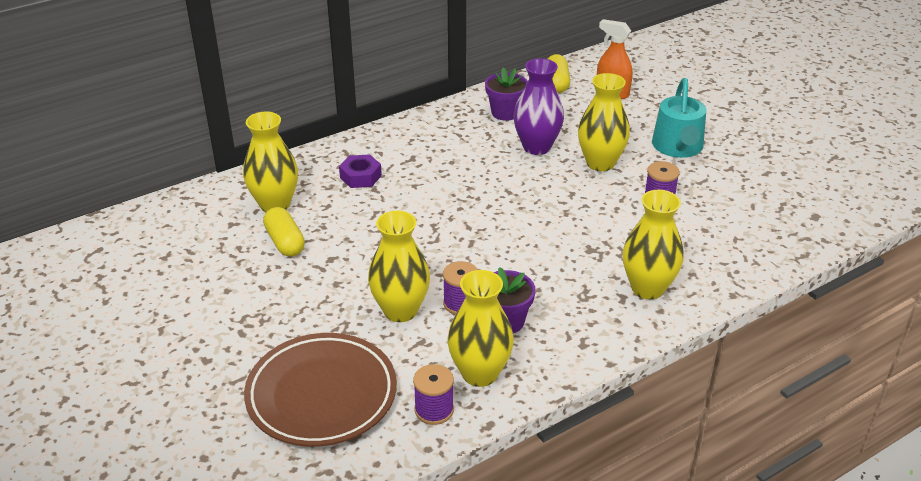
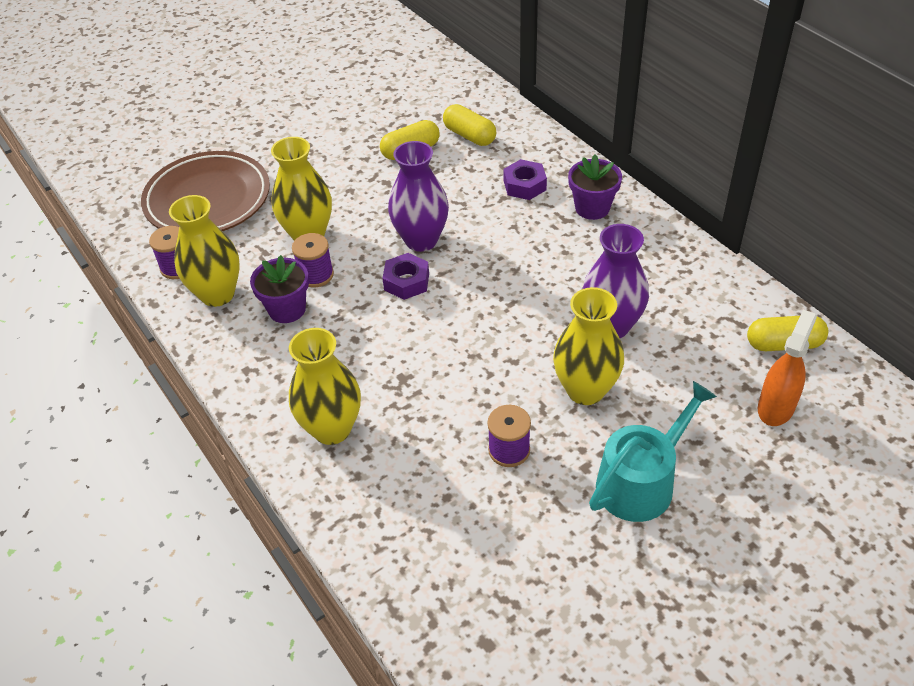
camera: 90 degrees right, 10 degrees up
yellow vase [243,111,298,212] -> yellow capsule [443,104,496,146]
purple flower pot [485,67,528,121] -> purple flower pot moved to [568,154,622,220]
turquoise watering can [652,78,706,158] -> turquoise watering can turned 135 degrees clockwise [589,381,717,522]
none -> purple nut [382,253,429,300]
none -> purple vase [388,141,449,252]

